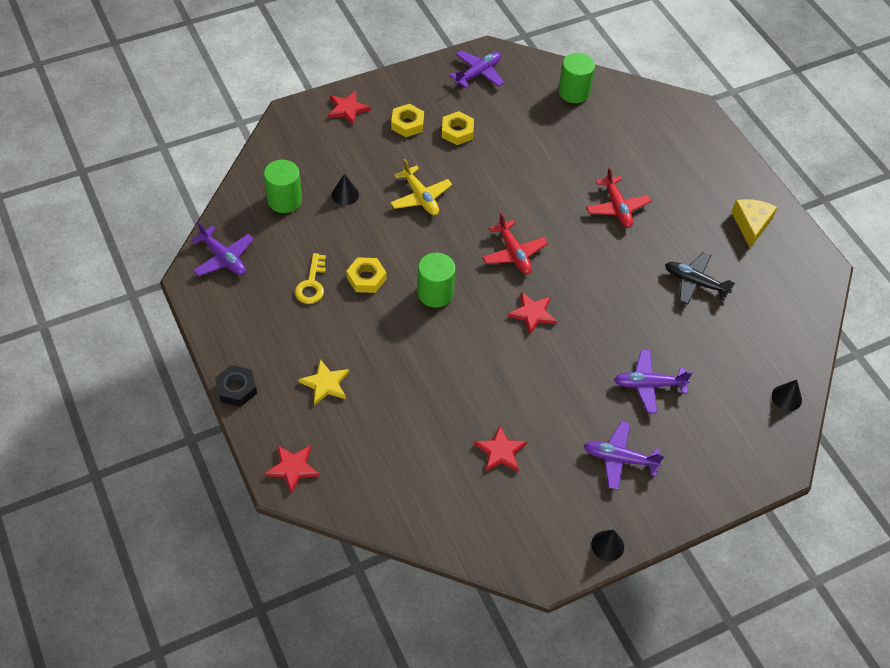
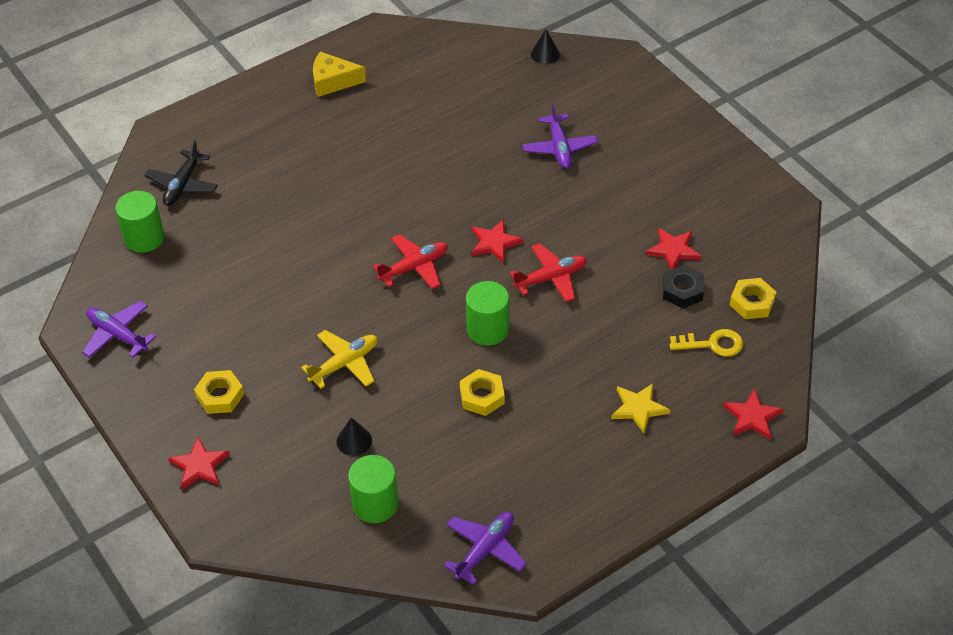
camera: 95 degrees left, 5 degrees down
black nut [215,365,257,407] -> black nut moved to [663,265,704,308]
yellow key [294,253,326,304] -> yellow key moved to [670,329,743,357]
yellow nut [442,111,474,145] -> yellow nut moved to [730,278,776,319]
purple plane [584,421,665,490] -> none
red plane [586,167,652,228] -> red plane moved to [510,243,587,302]
black cone [591,530,624,561] -> none
black plane [665,252,735,305] -> black plane moved to [144,139,218,206]

